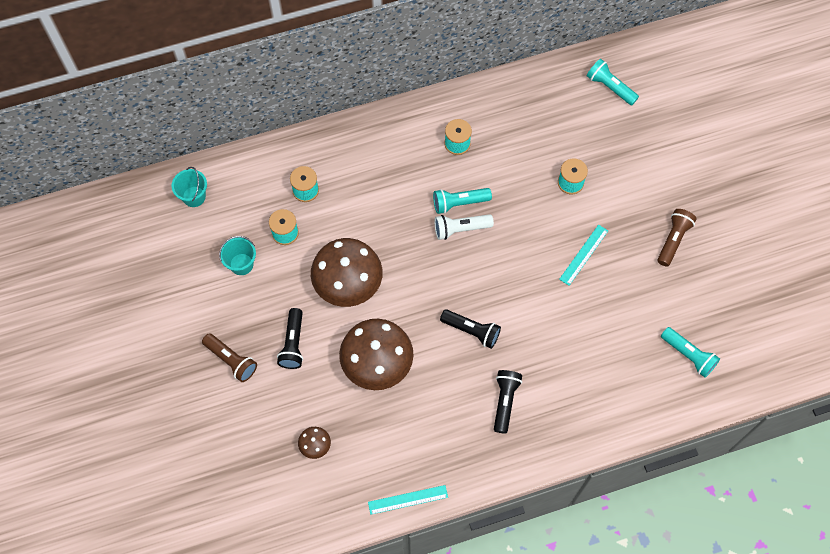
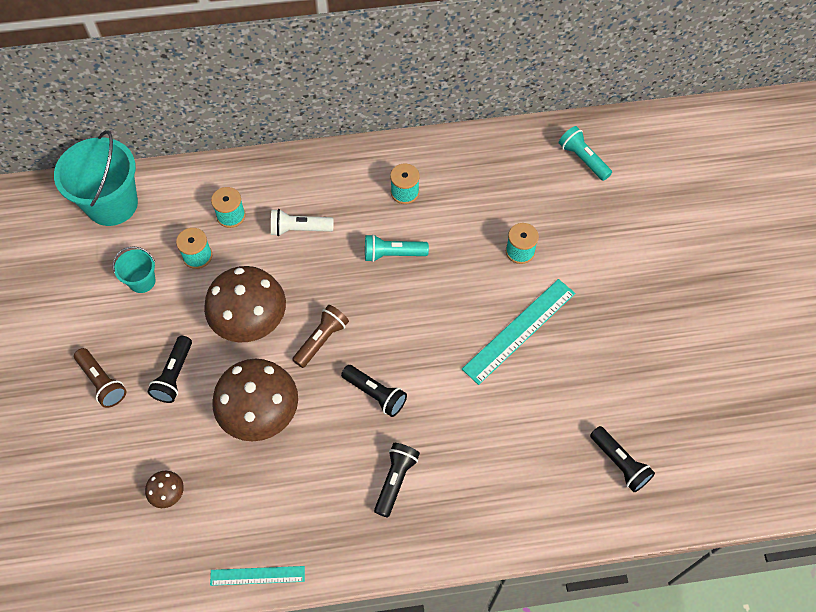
camera: 10 degrees right, 5 degrees down
turquoise bucket [172,167,207,207] -> turquoise bucket [54,130,138,226], size x2.03
white flashlight [434,214,494,240] -> white flashlight moved to [271,209,334,236]
turquoise ruler [559,225,608,286] -> turquoise ruler [462,279,575,385], size x1.72
brown flashlight [657,209,697,267] -> brown flashlight moved to [292,305,349,368]
turquoise flashlight [661,327,720,378] -> black flashlight [590,426,655,492]

